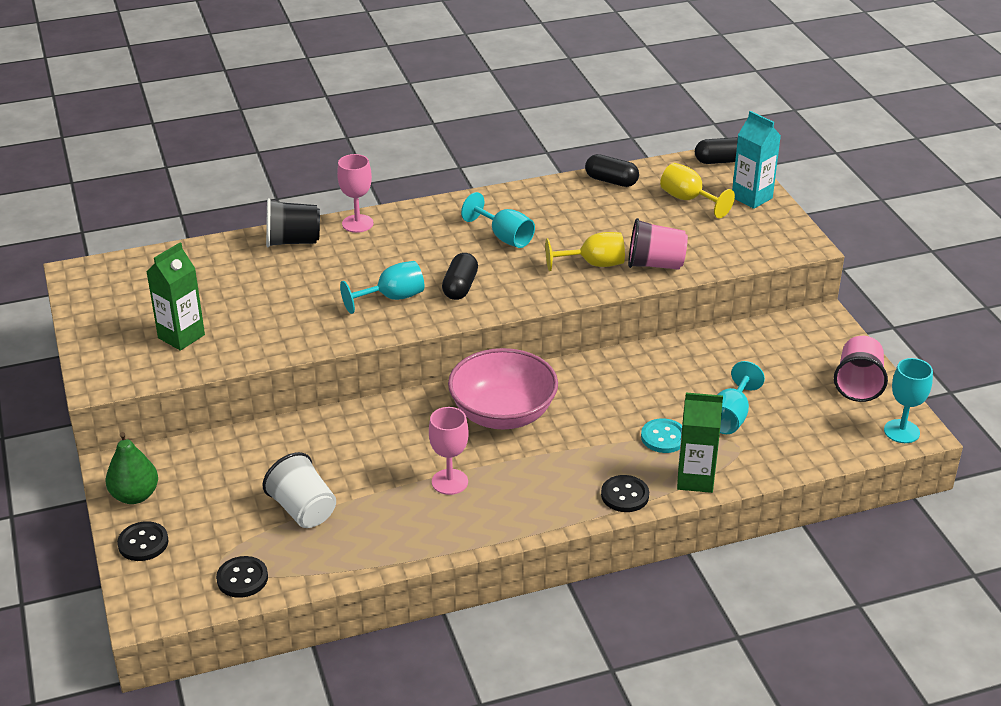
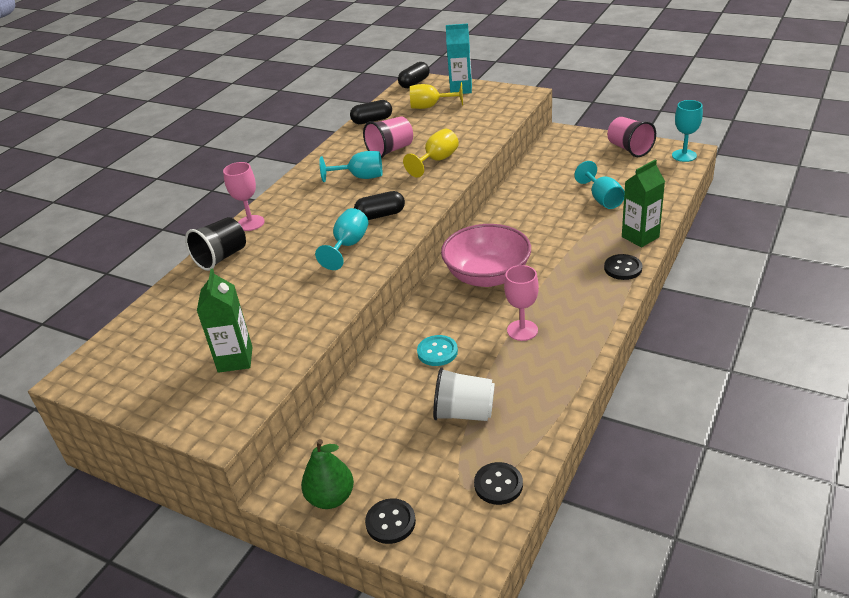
camera: 40 degrees left, 0 degrees up
black capsule [442,253,478,300] -> black capsule turned 75 degrees counterclockwise [354,191,405,220]
pink cup [628,218,688,270] -> pink cup moved to [363,116,413,158]
turquoise button [641,418,682,453] -> turquoise button moved to [417,335,458,366]

